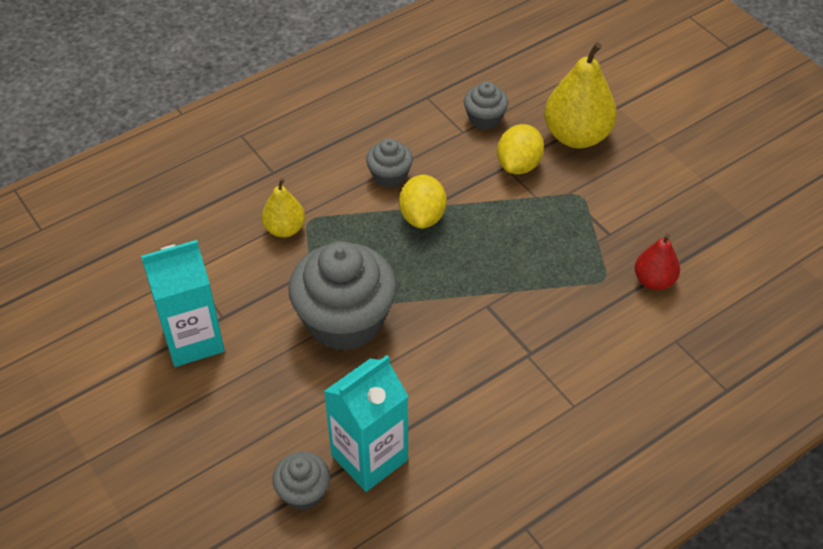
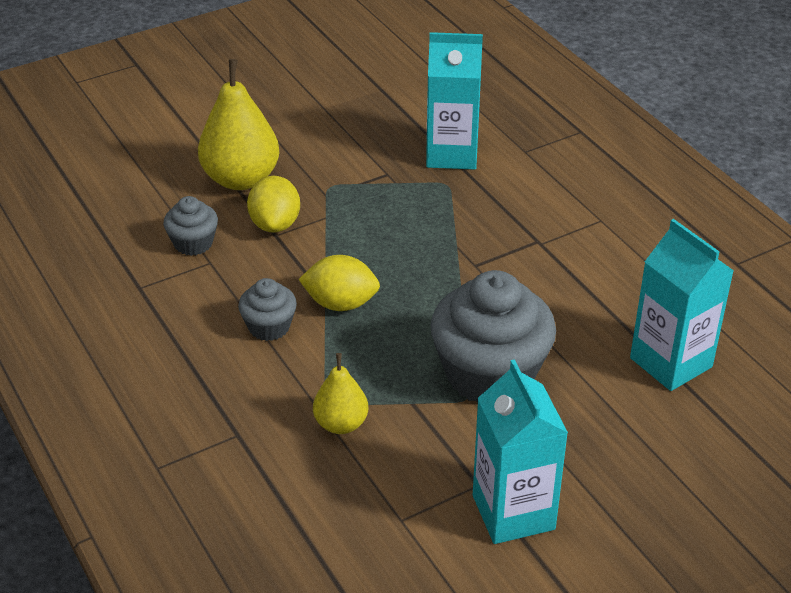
camera: 85 degrees left, 10 degrees down
grey cupcake [272,452,330,511] -> none
yellow lemon [497,124,544,174] -> yellow lemon turned 60 degrees clockwise [247,176,300,233]
red pear [635,234,680,290] -> turquoise carton [426,32,483,170]

